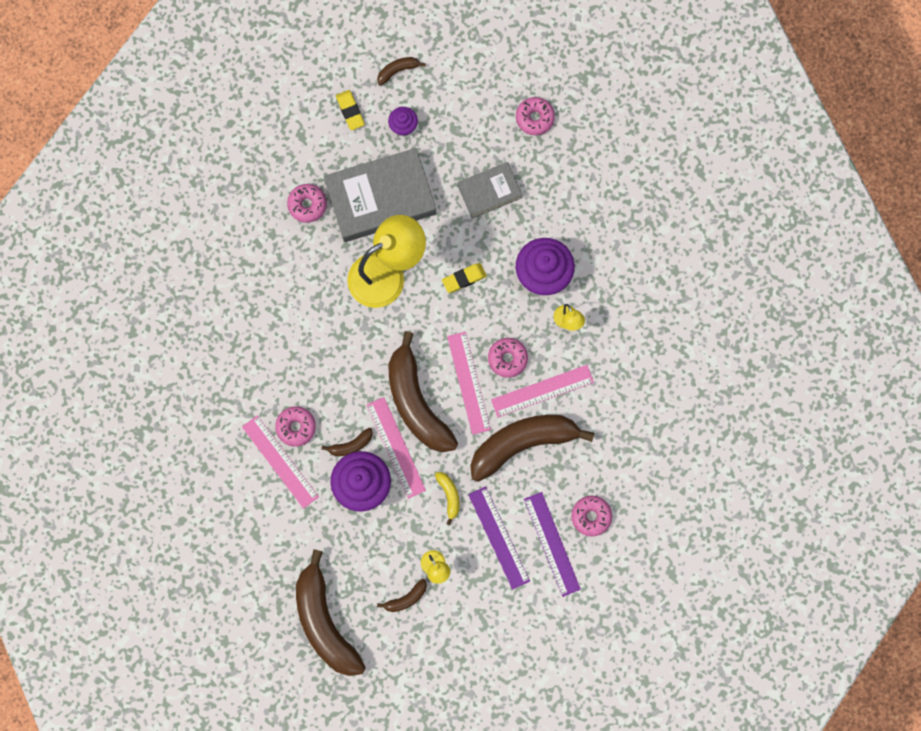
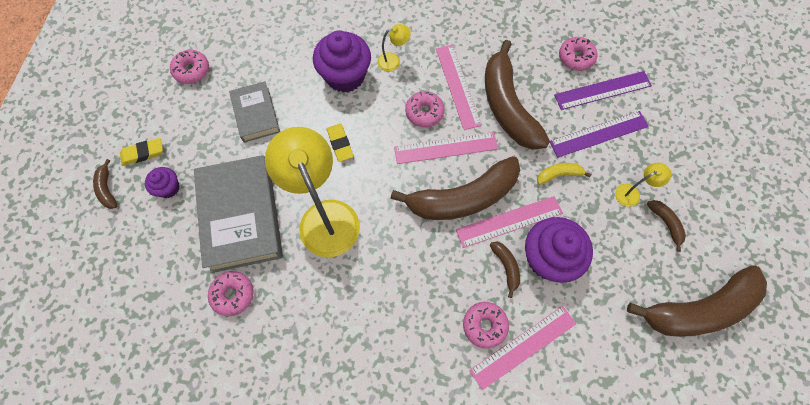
camera: 85 degrees left, 10 degrees down
yellow eraser [336,90,365,130] -> yellow eraser moved to [120,138,163,166]

